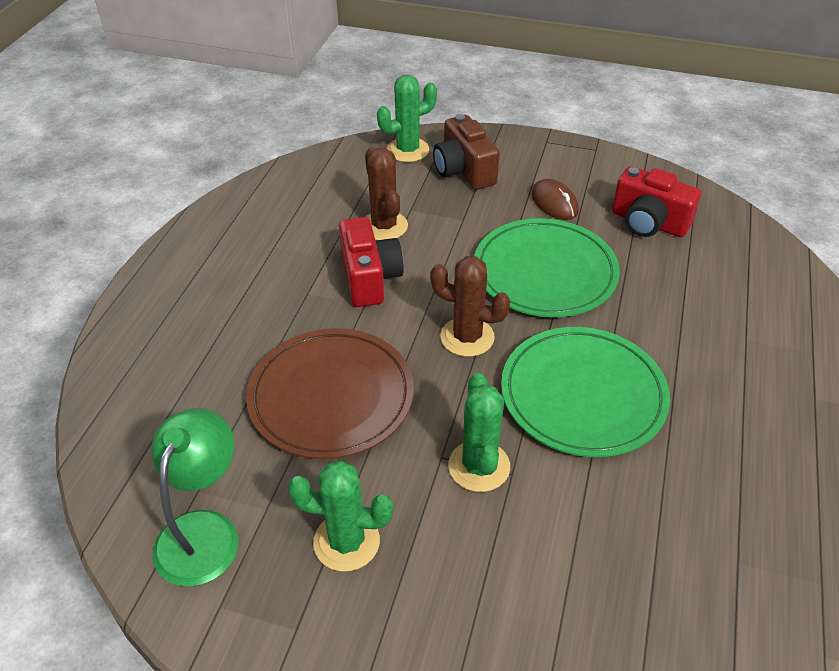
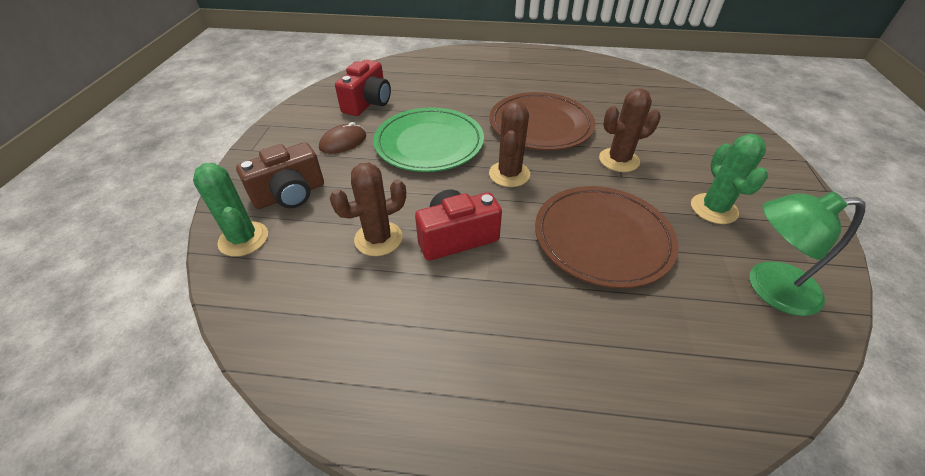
camera: 100 degrees left, 0 degrees up
green cactus [448,373,510,492] -> brown cactus [599,88,661,172]
green plate [501,327,670,457] -> brown plate [489,92,595,150]

